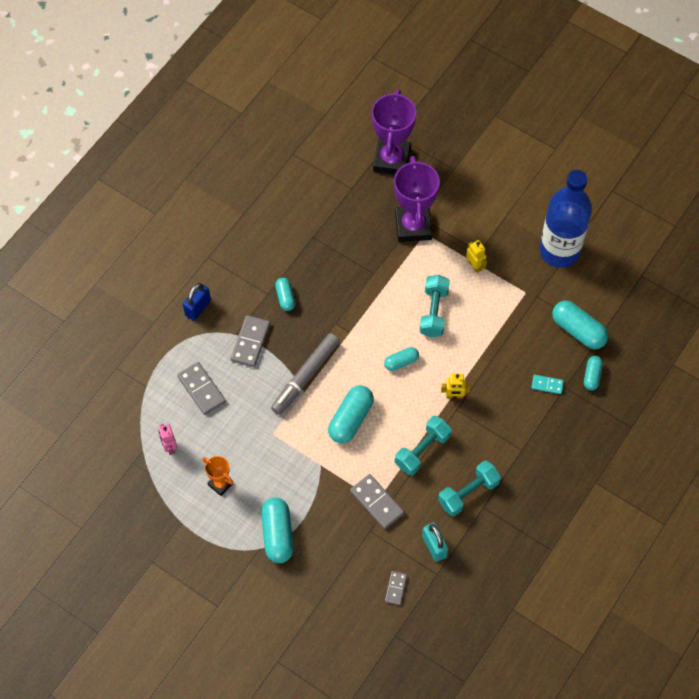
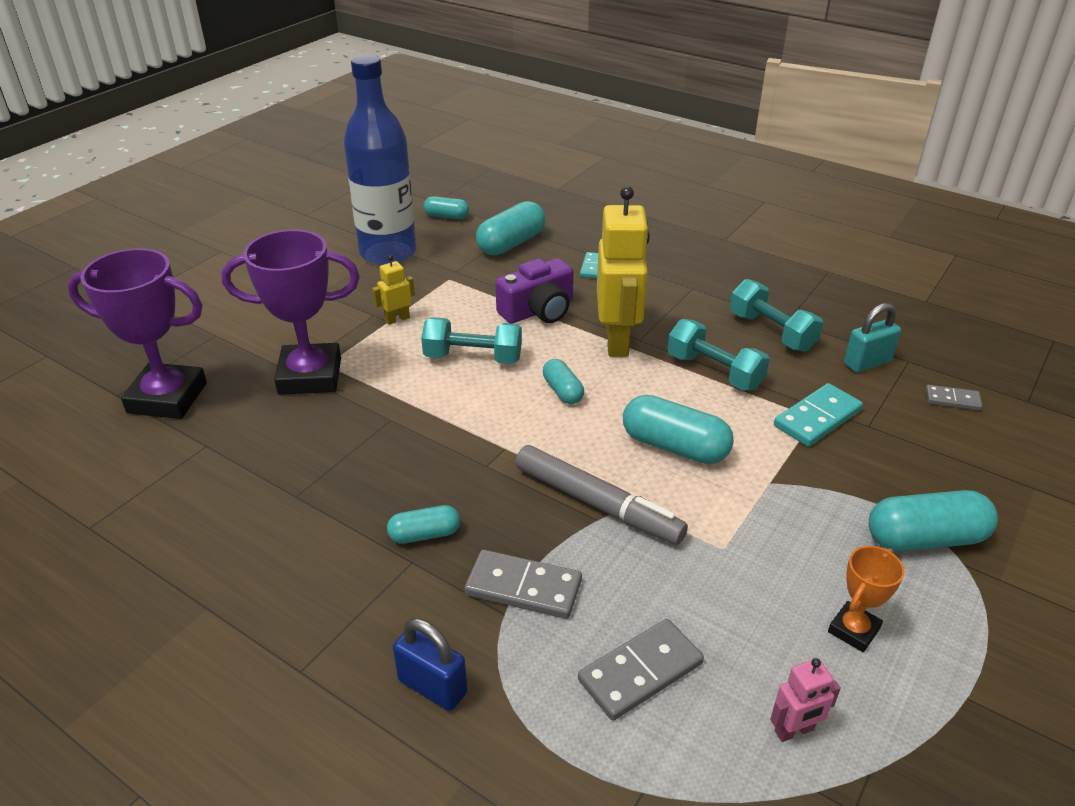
camera: 90 degrees left, 25 degrees down
grey domino [350,474,404,529] -> turquoise domino [774,383,863,446]
yellow robot [441,374,471,399] -> yellow robot [597,186,650,357], size x2.21
turquoise capsule [584,356,603,390] -> turquoise capsule moved to [423,196,469,219]
none -> purple camera [495,258,574,323]

